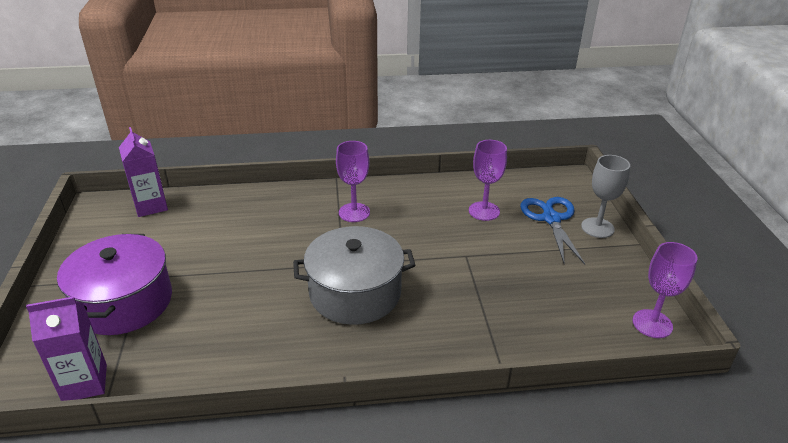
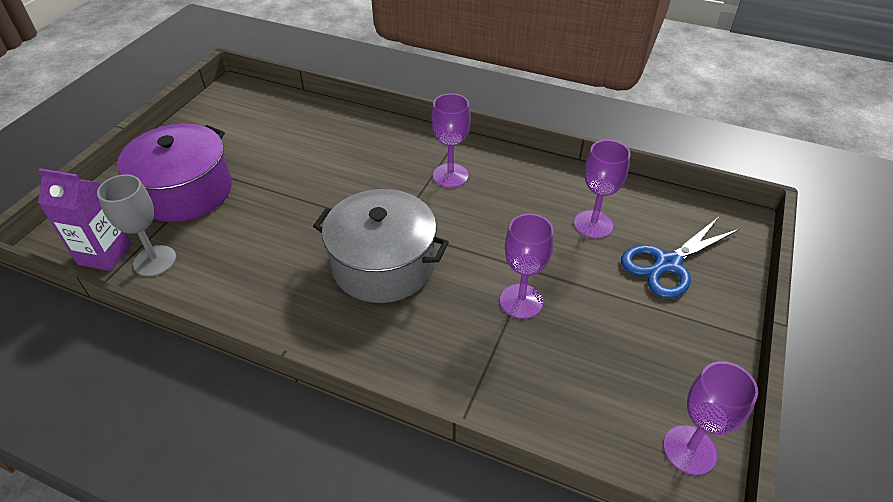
camera: 30 degrees right, 10 degrees up
purple carton [119,127,168,217] -> none
blue scissors [520,197,585,265] -> blue scissors turned 150 degrees counterclockwise [621,217,739,298]
grey goblet [581,155,630,238] -> grey goblet moved to [97,174,176,277]
none -> purple goblet [500,214,554,319]

